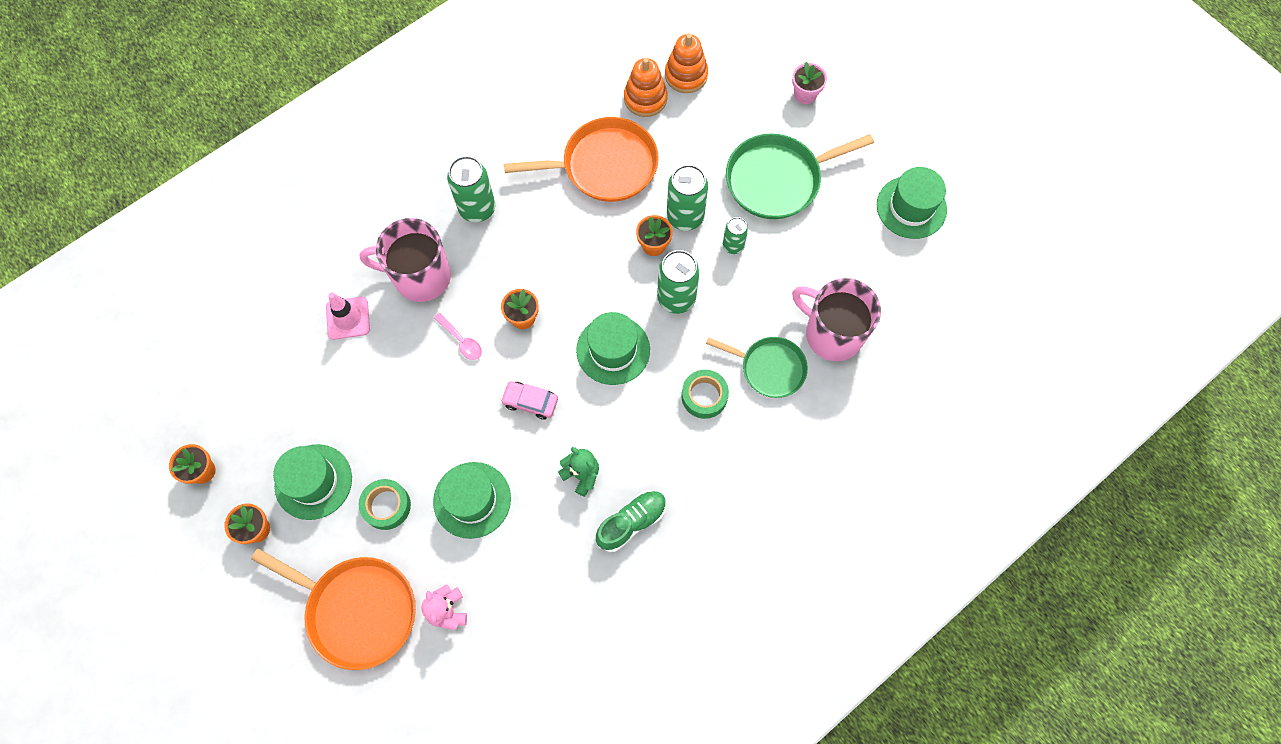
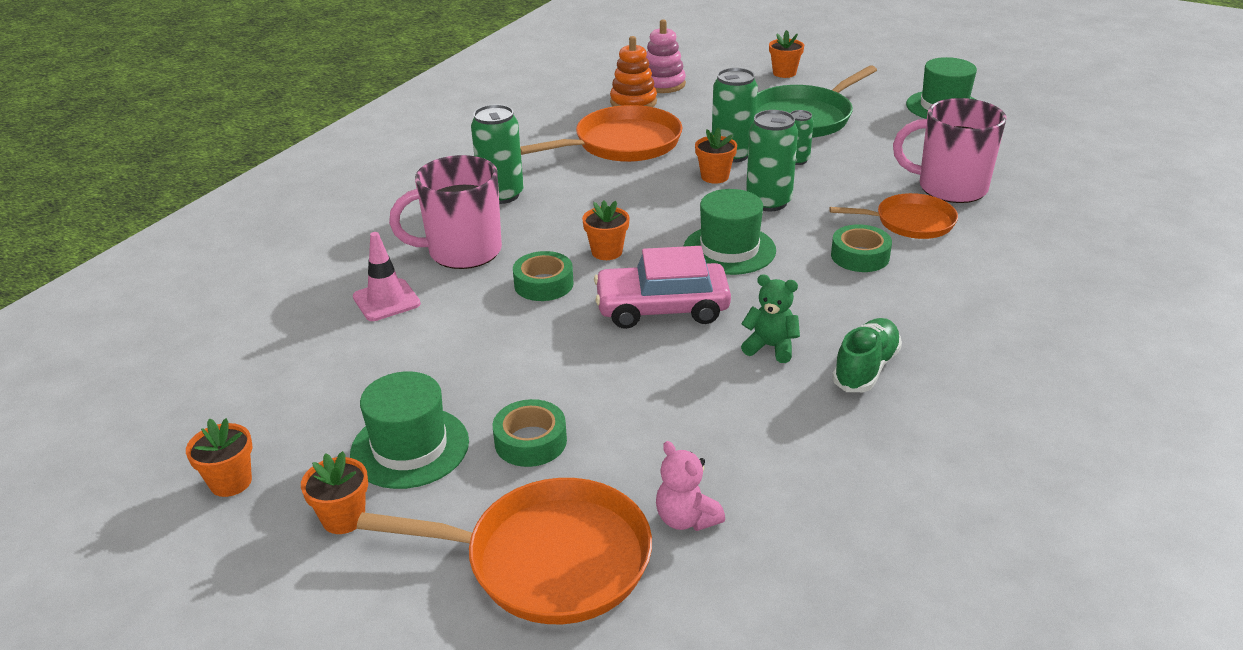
camera: 20 degrees left, 35 degrees down
green hat [433,462,511,539] -> none
pink spoon [434,313,482,360] -> green tape [513,251,574,301]
pink car [501,381,558,420] -> pink car [594,246,731,329], size x1.84
orange stacking toy [665,33,708,93] -> pink stacking toy [646,19,686,93]
green pan [706,337,808,398] -> orange pan [829,193,958,239]
pink flower pot [792,62,827,104] -> orange flower pot [769,30,804,78]

